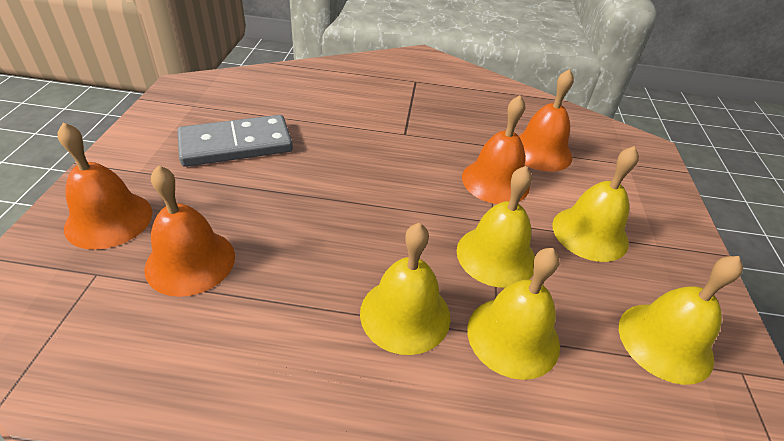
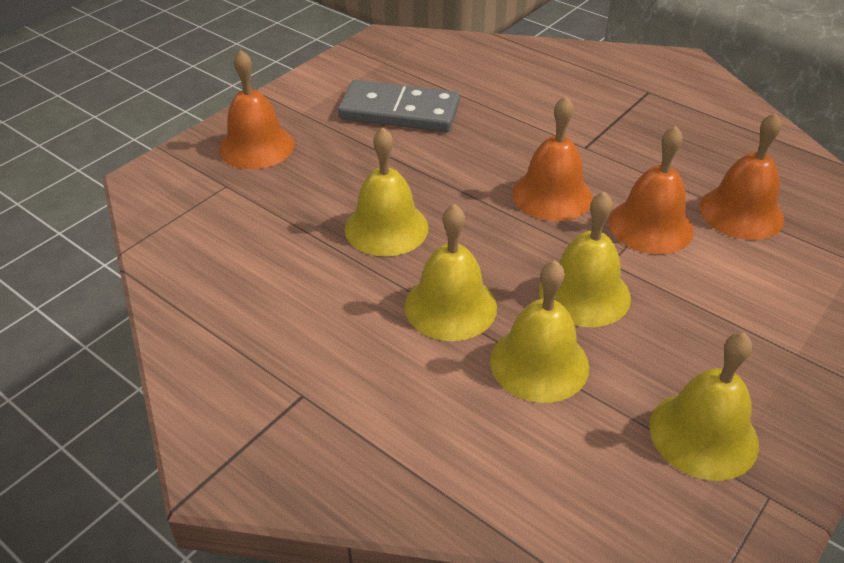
camera: 35 degrees right, 0 degrees up
orange bell [144,165,235,297] -> orange bell moved to [512,96,593,221]
yellow bell [552,146,639,262] -> yellow bell moved to [345,127,428,257]

